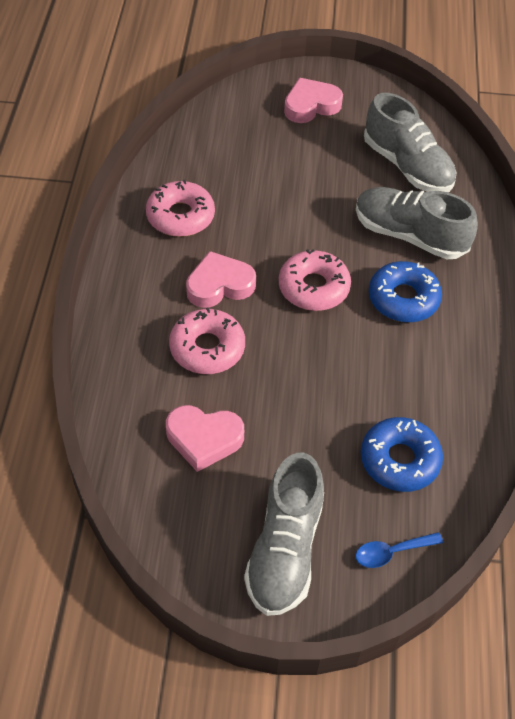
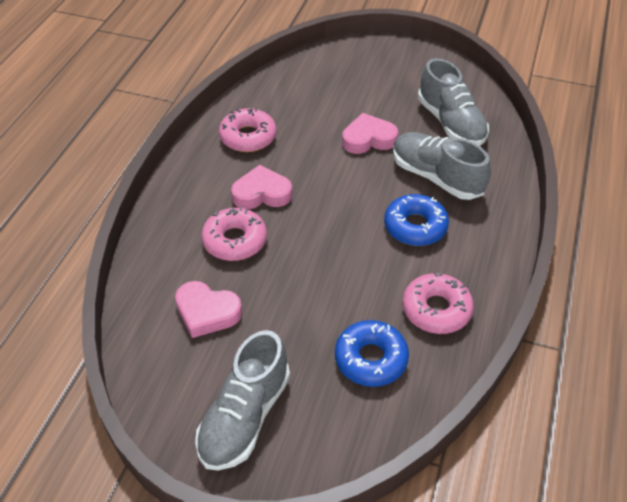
camera: 15 degrees right, 5 degrees down
pink donut [279,249,351,311] -> pink donut moved to [402,272,474,334]
pink heart [284,78,343,123] -> pink heart moved to [342,113,398,154]
blue spoon [355,532,443,568] -> none

